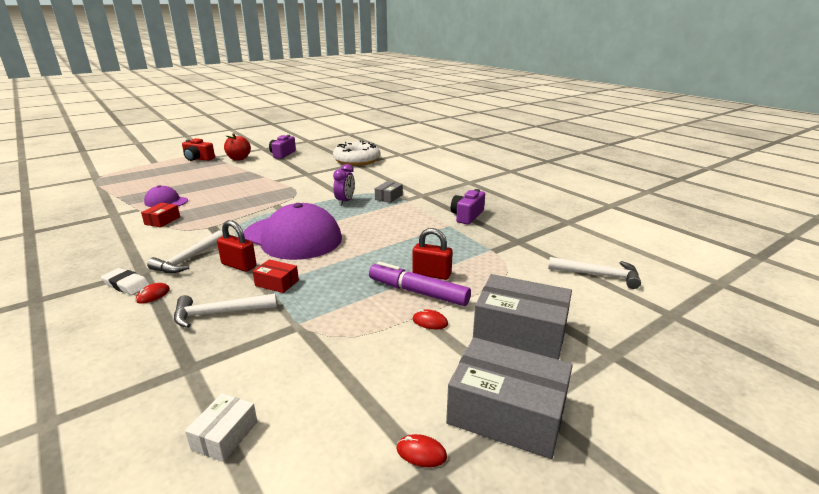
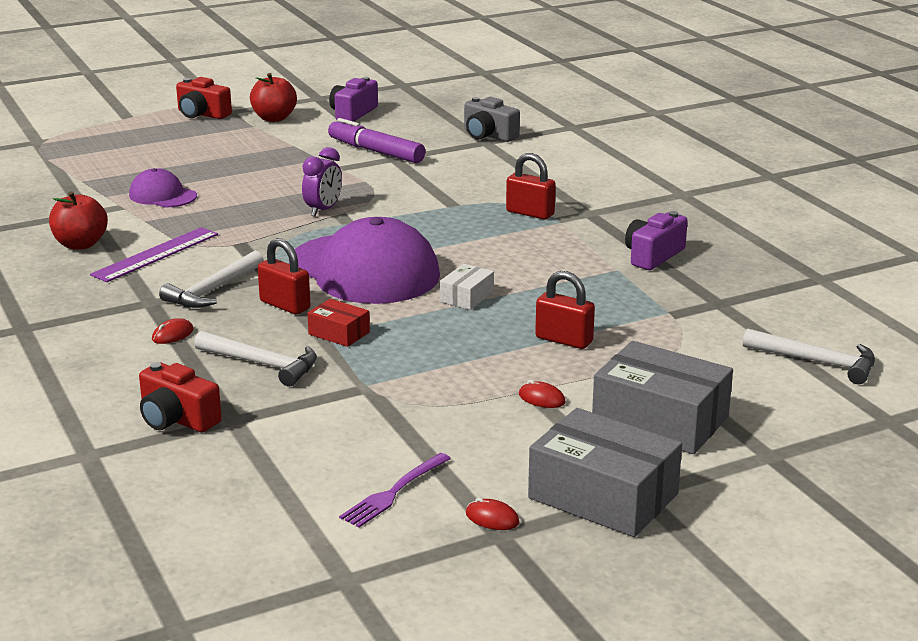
camera: 10 degrees right, 0 degrees up
white eraser [101,268,150,295] -> none
red box [141,203,180,228] -> none
white hammer [174,294,277,328] -> white hammer turned 150 degrees counterclockwise [194,331,317,387]
white box [185,393,257,462] -> white box moved to [440,264,494,310]
white donut [333,141,380,166] -> grey camera [464,97,520,142]
purple clock [333,164,355,206] -> purple clock moved to [302,147,342,217]
purple marker [369,262,471,306] -> purple marker moved to [328,118,425,163]
grey box [375,181,403,203] -> red padlock [506,153,556,219]
none -> red apple [49,191,108,250]
none -> purple ruler [90,227,218,282]
none -> red camera [139,362,222,432]
none -> purple fork [339,453,451,528]

